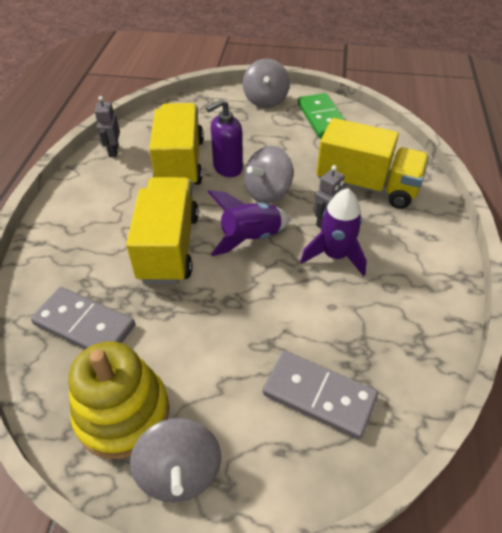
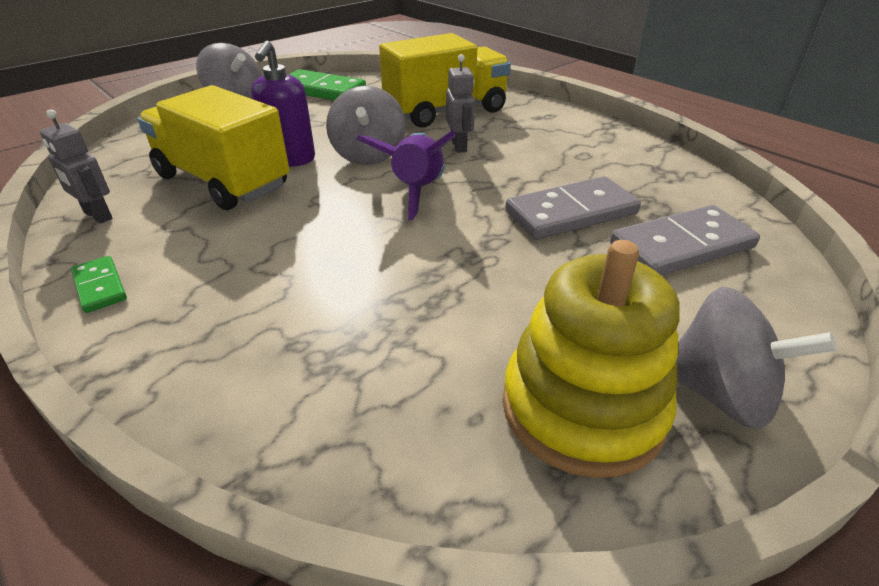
camera: 50 degrees left, 10 degrees down
grey domino [31,287,135,349] -> grey domino moved to [505,176,641,240]
yellow truck [126,177,199,284] -> none
purple rocket [300,188,367,276] -> none
none -> green domino [71,256,127,313]

